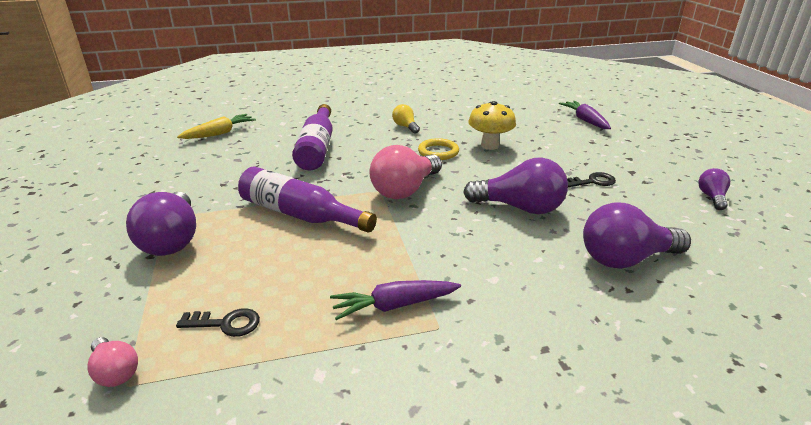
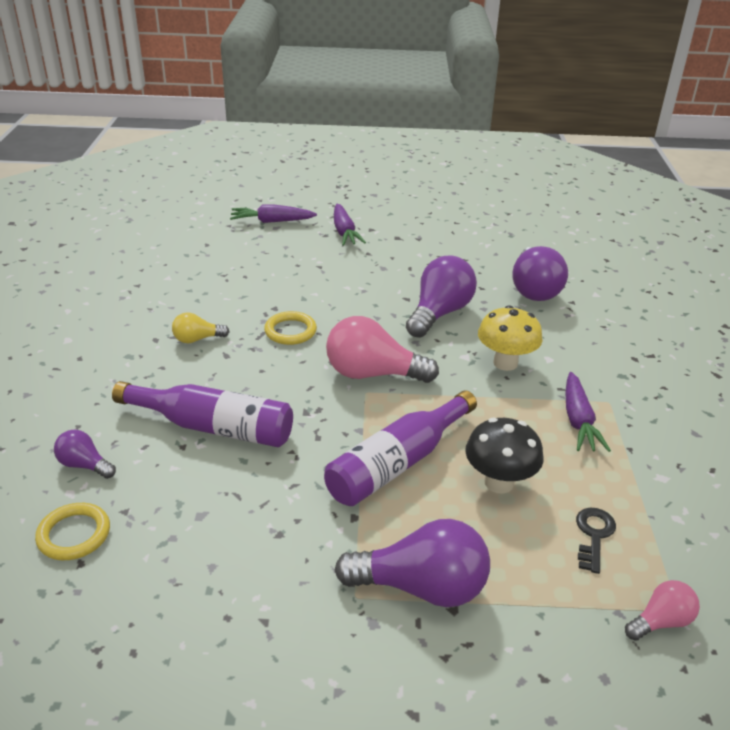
camera: 75 degrees left, 5 degrees up
yellow carrot [177,114,256,139] -> yellow ring [35,503,110,560]
pink light bulb [370,145,442,199] -> pink light bulb turned 135 degrees clockwise [326,316,439,383]
yellow mushroom [468,101,516,150] -> yellow mushroom moved to [478,305,543,371]
black key [567,172,616,187] -> none
purple light bulb [698,168,730,210] -> purple light bulb moved to [54,430,116,479]
none -> purple carrot [334,204,366,246]
none -> black mushroom [465,418,543,493]

